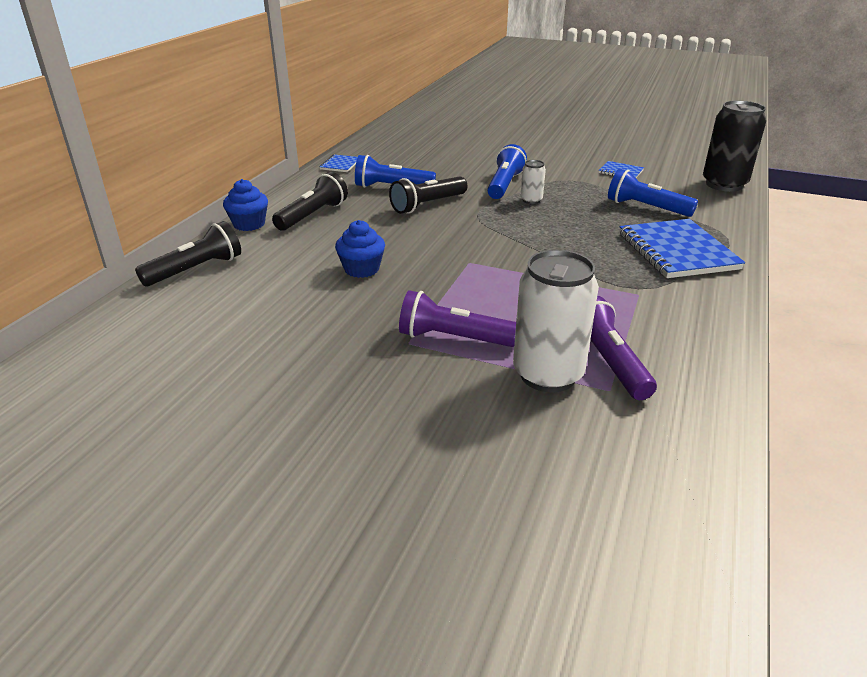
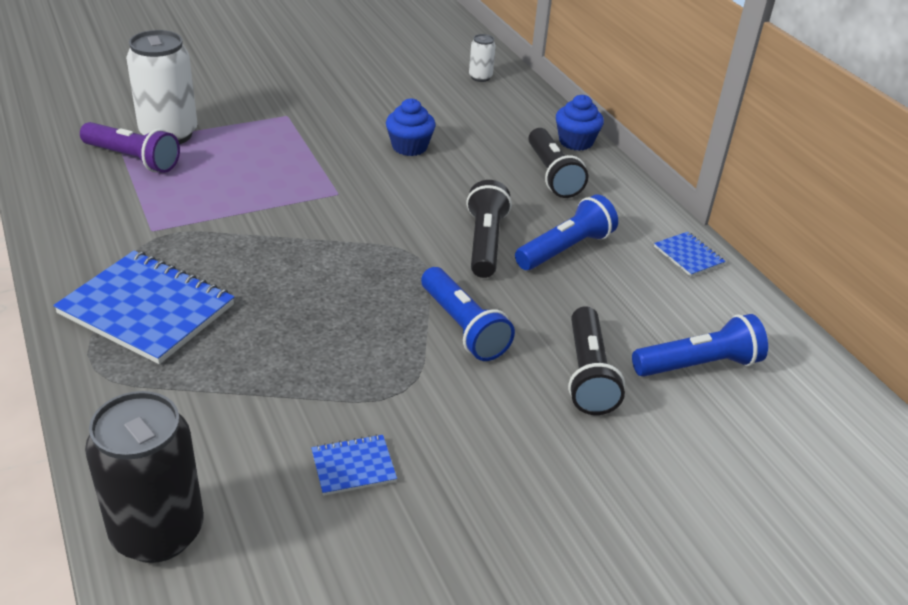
camera: 130 degrees right, 5 degrees up
black flashlight [135,221,241,286] -> black flashlight moved to [568,306,625,415]
purple flashlight [399,290,516,347] -> none
white can [521,160,546,204] -> white can moved to [469,34,496,82]
blue flashlight [608,169,698,217] -> blue flashlight moved to [632,314,768,377]

